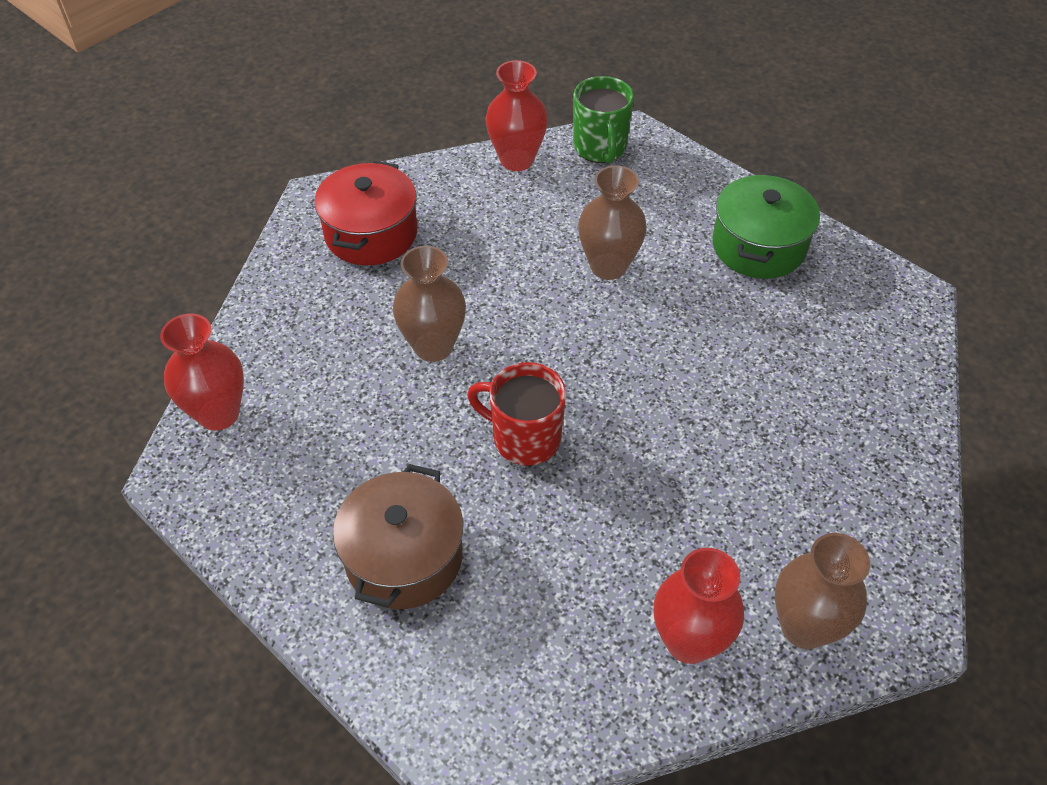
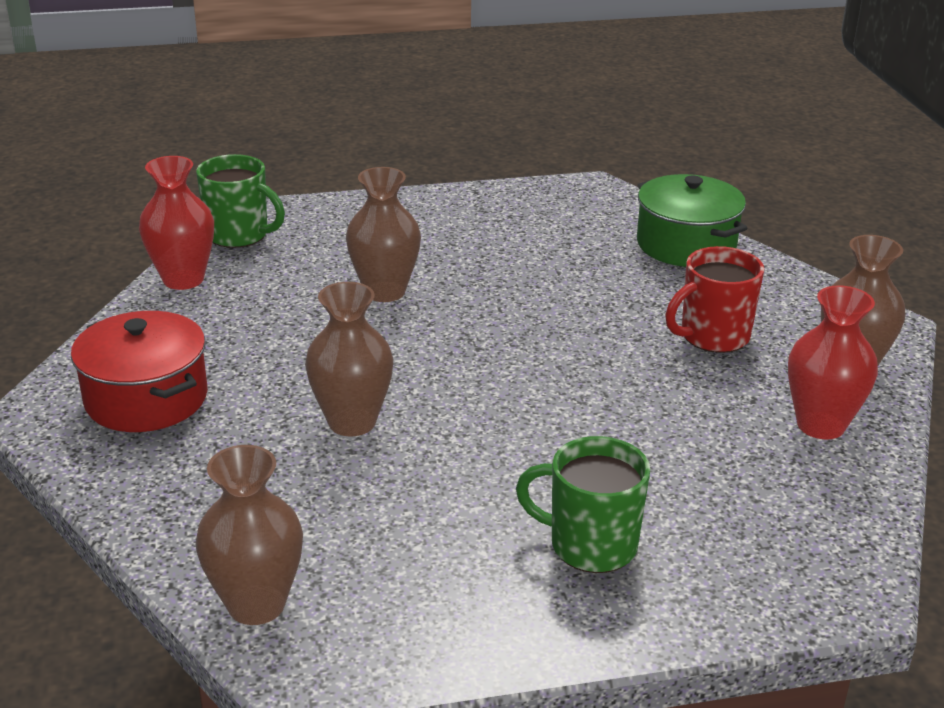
camera: 55 degrees left, 20 degrees down
red vase [160,314,244,431] -> brown vase [195,445,303,625]
brown pot [333,464,463,609] -> green mug [516,436,650,573]
red mug [467,362,566,466] -> red mug moved to [665,246,764,353]
green pot [712,173,820,279] -> green pot moved to [637,174,747,267]

